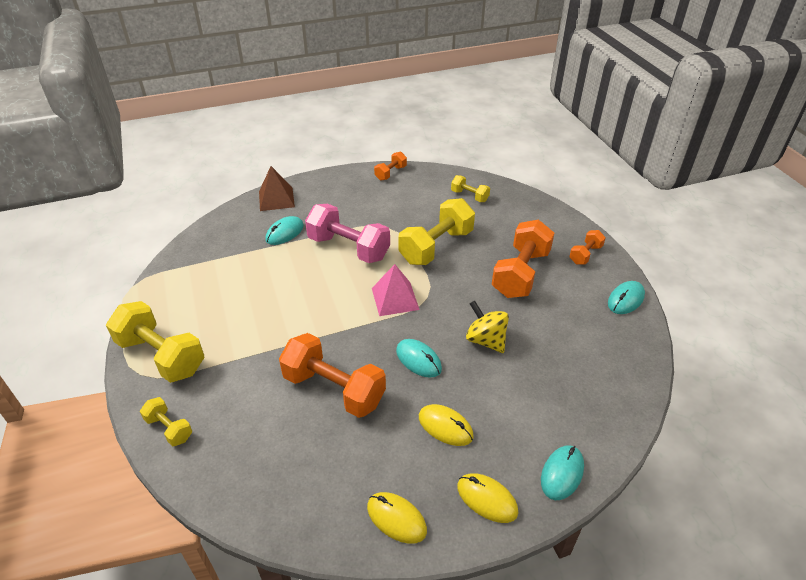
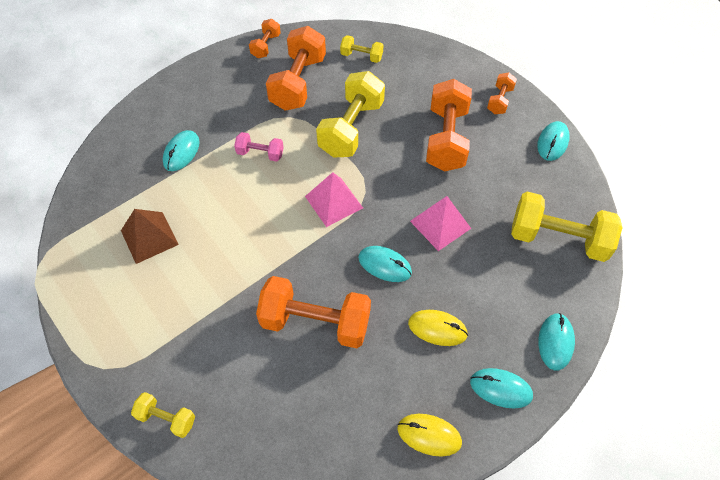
camera: 20 degrees left, 15 degrees up
yellow dumbbell [106,301,204,383] -> yellow dumbbell moved to [511,192,623,262]
brown pyramid [259,166,295,211] -> brown pyramid moved to [121,209,179,264]
pink dumbbell [305,204,390,263] -> pink dumbbell [234,132,284,162], size x0.50
yellow mouse [457,474,518,523] -> turquoise mouse [470,368,533,408]
yellow spinning top [466,300,509,353] -> pink pyramid [410,196,471,251]
none -> orange dumbbell [266,26,326,111]

